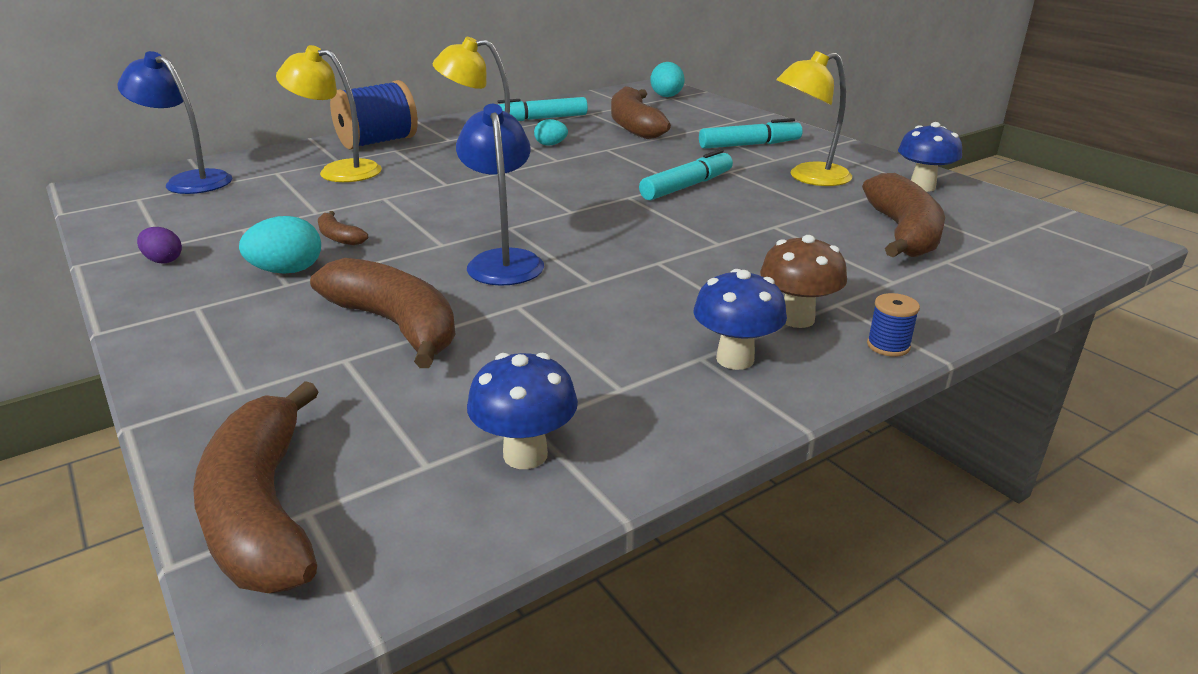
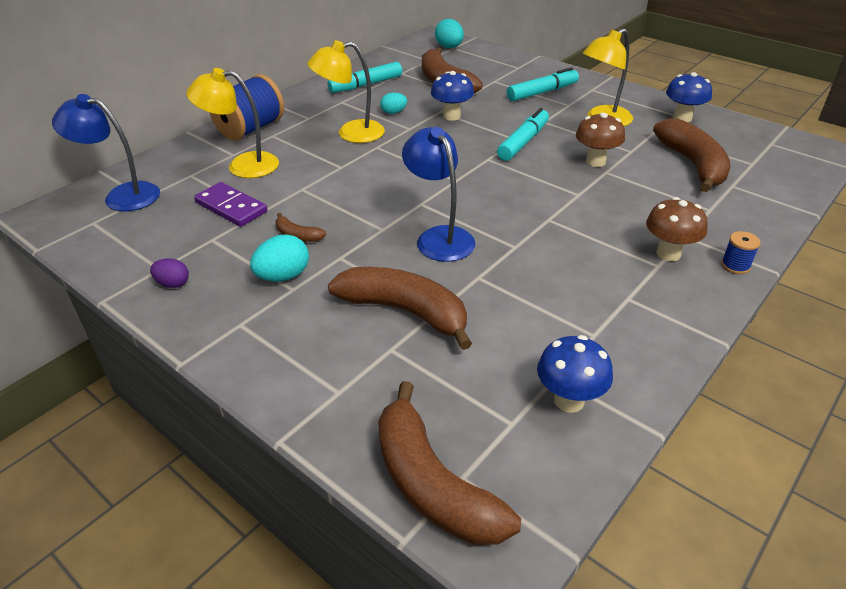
camera: 15 degrees left, 10 degrees up
blue mushroom [694,269,787,370] -> blue mushroom moved to [431,71,474,121]
none -> purple domino [194,182,268,227]
none -> brown mushroom [576,113,625,167]

